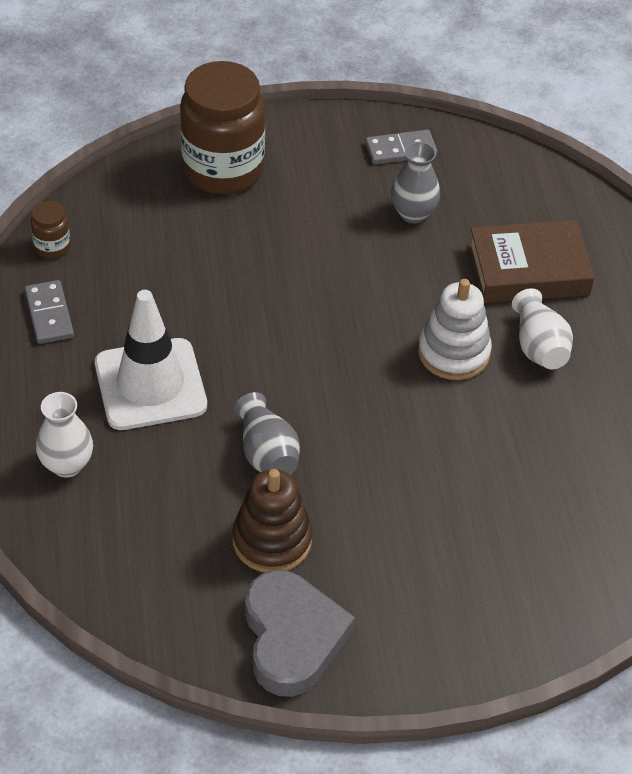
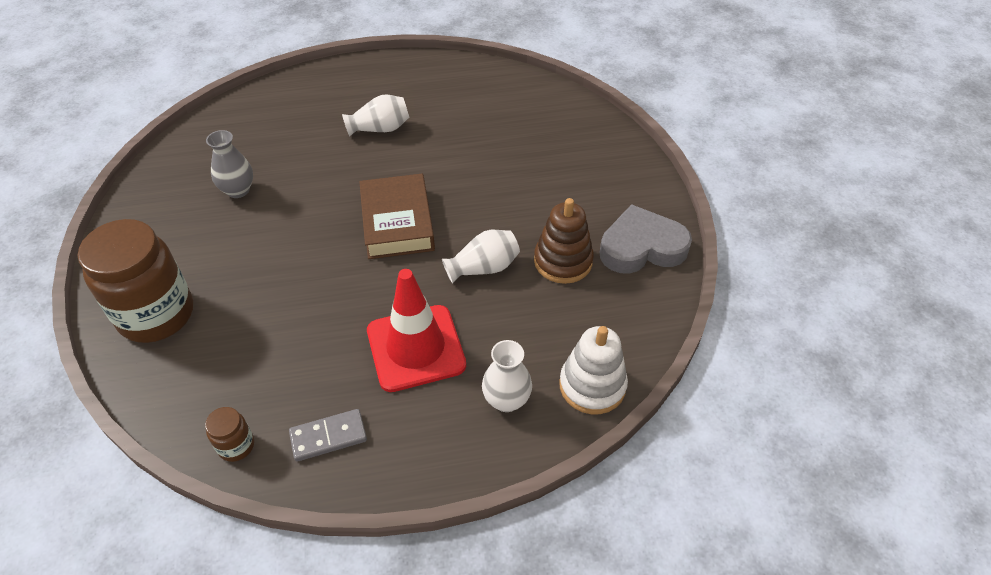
camera: 90 degrees left, 0 degrees up
white traffic cone [95,290,207,430] -> red traffic cone [367,269,466,392]
grey vase [234,392,300,475] -> white vase [442,230,520,284]
grey domino [365,129,438,165] -> none
white stacking toy [418,279,492,380] -> white stacking toy moved to [559,326,628,414]
brown book [468,220,595,303] -> brown book moved to [359,174,435,259]

